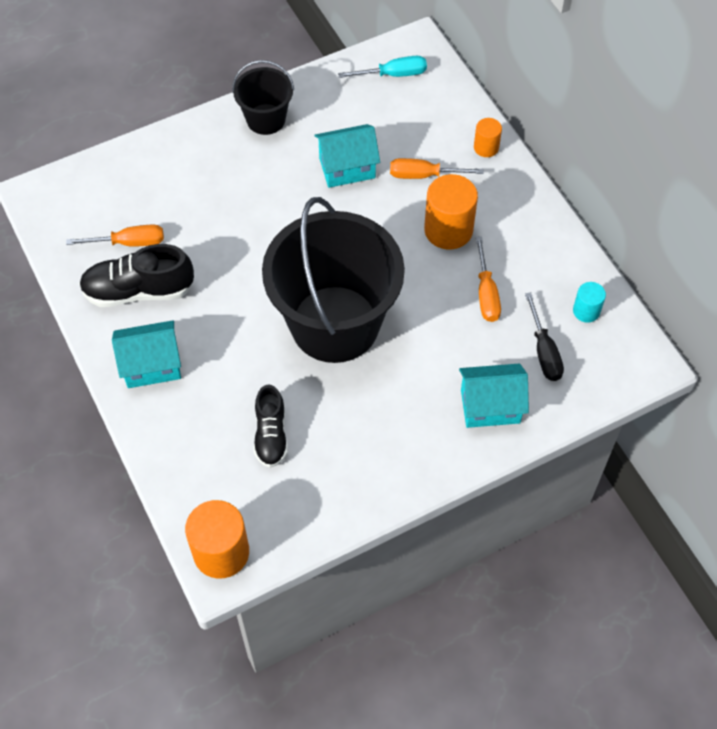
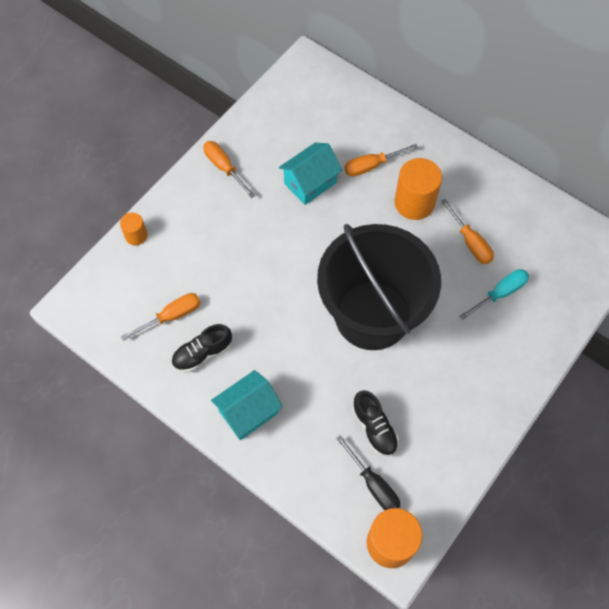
camera: 25 degrees left, 5 degrees up
black shoe [79,244,194,307] -> black shoe [171,324,232,373], size x0.66
black bucket [232,60,294,135] -> orange screwdriver [203,141,256,198]
turquoise screwdriver [338,56,427,78] -> turquoise screwdriver moved to [460,269,529,320]
turquoise house [459,363,529,428] -> none
orange cylinder [474,118,502,157] -> orange cylinder moved to [120,213,148,245]
black screwdriver [525,292,564,381] -> black screwdriver moved to [336,435,400,510]
turquoise cylinder [573,282,606,323] -> none

